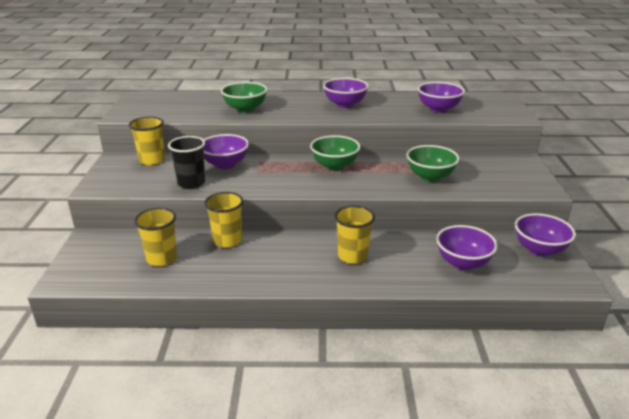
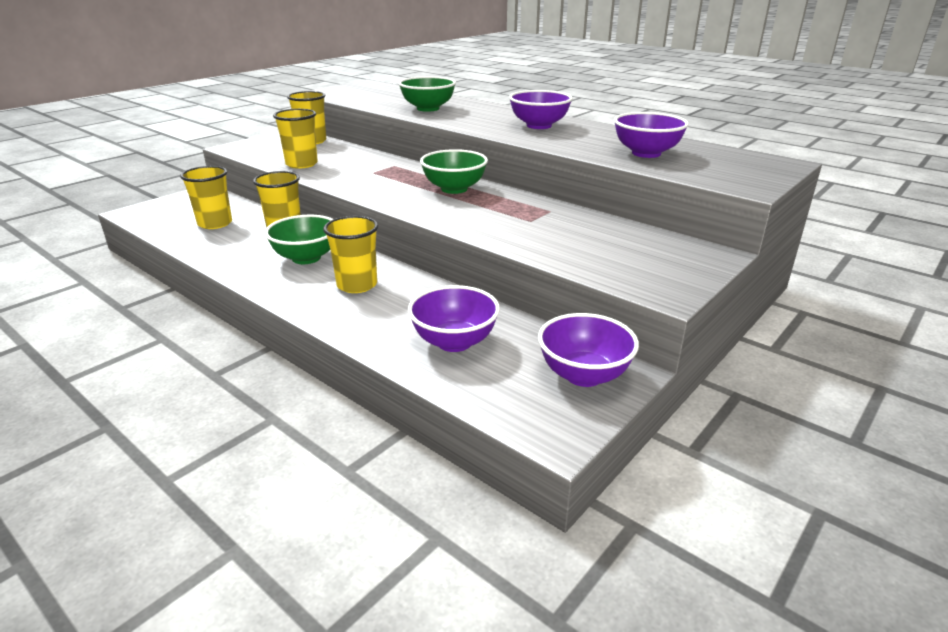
camera: 40 degrees right, 0 degrees up
black cup [168,136,205,189] -> yellow cup [273,109,318,169]
purple bowl [204,134,249,169] -> none
green bowl [406,145,460,182] -> green bowl moved to [265,215,333,264]

